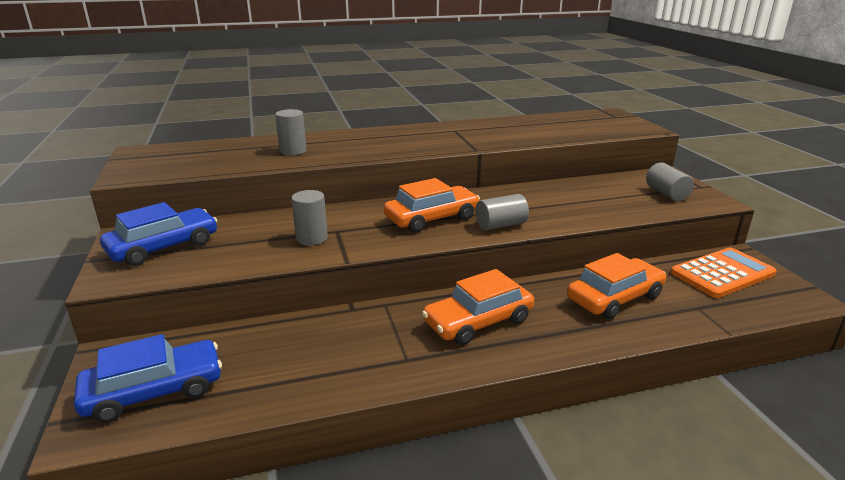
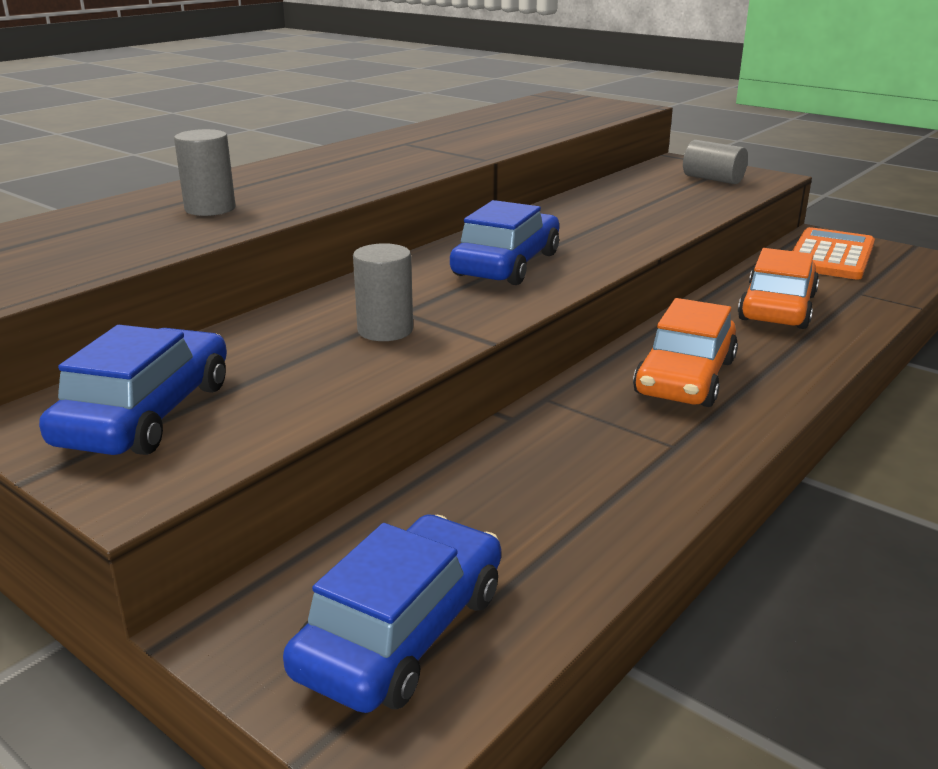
camera: 35 degrees left, 0 degrees up
orange car [384,178,480,233] -> blue car [450,200,559,285]
grey cylinder [475,194,529,230] -> none

